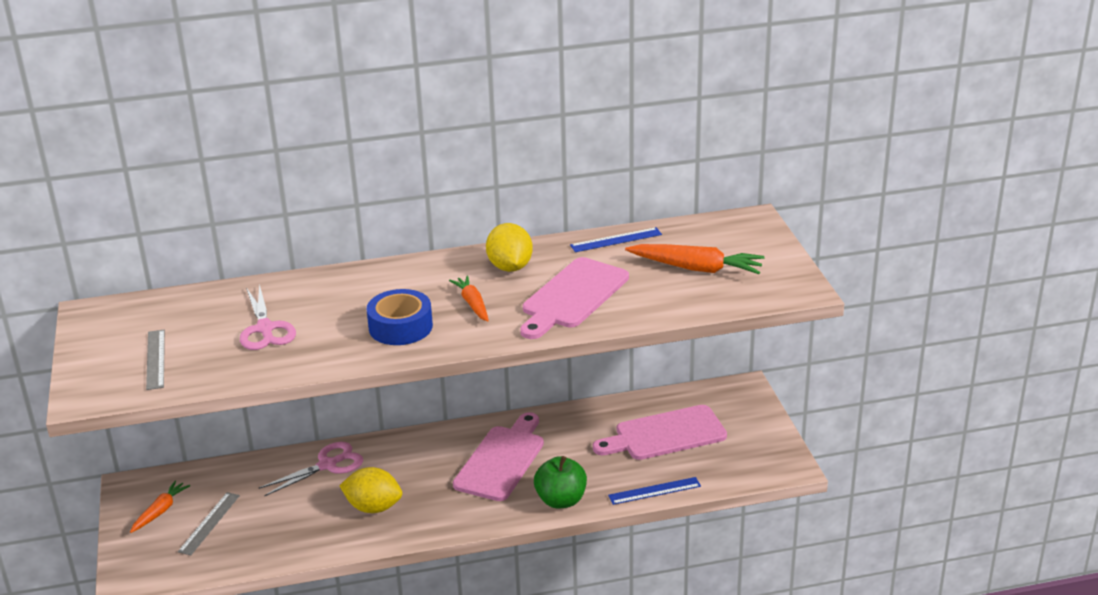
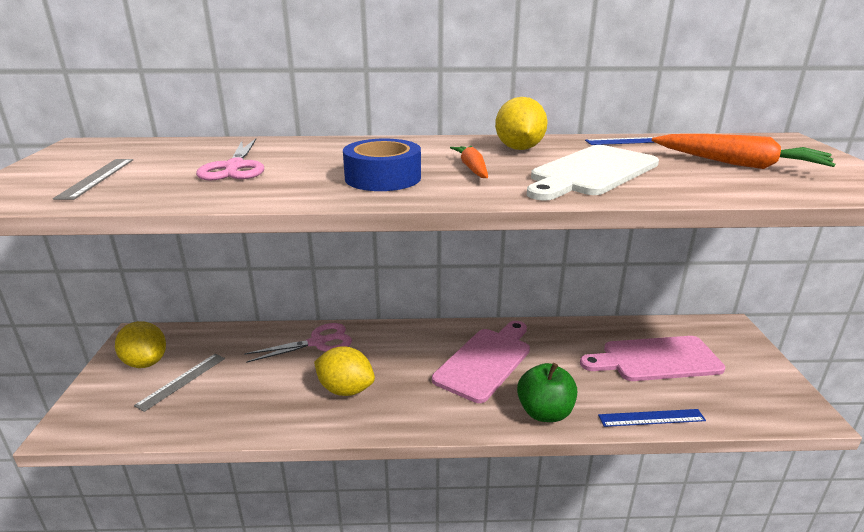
camera: 10 degrees right, 5 degrees down
orange carrot [130,480,190,533] -> yellow lemon [115,321,166,368]
pink cutting board [520,257,629,339] -> white cutting board [527,145,659,201]

